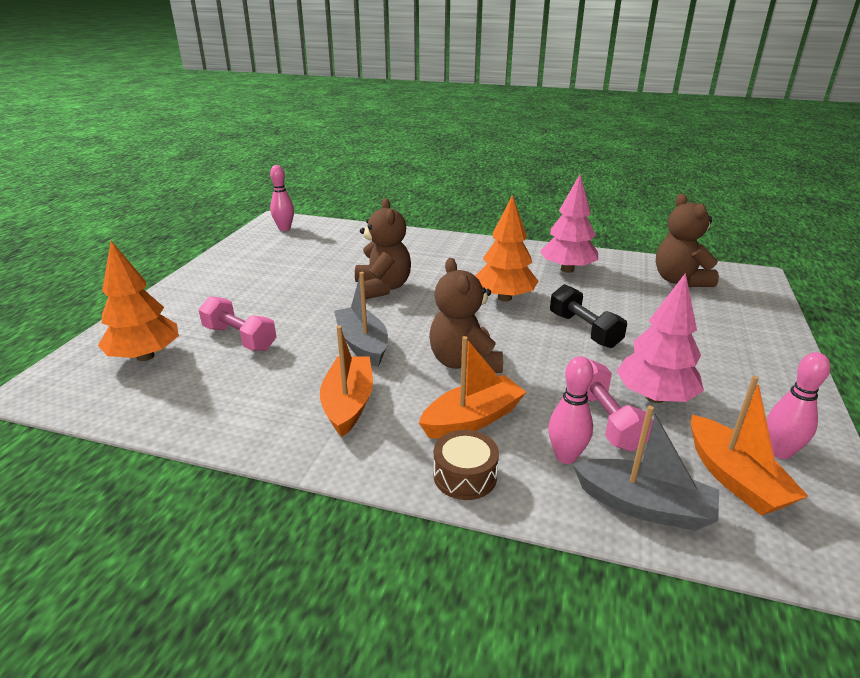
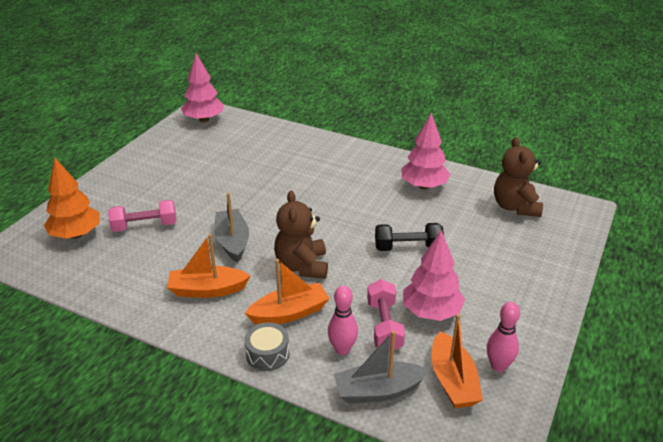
camera: 10 degrees right, 5 degrees up
pink dumbbell [199,296,277,351] -> pink dumbbell turned 60 degrees counterclockwise [108,200,176,232]
pink bowling pin [270,165,294,231] -> pink tree [181,53,224,122]
orange boat [320,325,373,437] -> orange boat turned 105 degrees counterclockwise [167,234,251,298]
brown teddy bear [355,198,411,299] -> none
brown drum [434,430,499,500] -> grey drum [244,322,290,371]
orange tree [475,195,538,302] -> none
black dumbbell [550,284,627,348] -> black dumbbell turned 75 degrees counterclockwise [375,223,444,251]
grey boat [573,406,719,531] -> grey boat turned 135 degrees clockwise [334,330,429,403]

